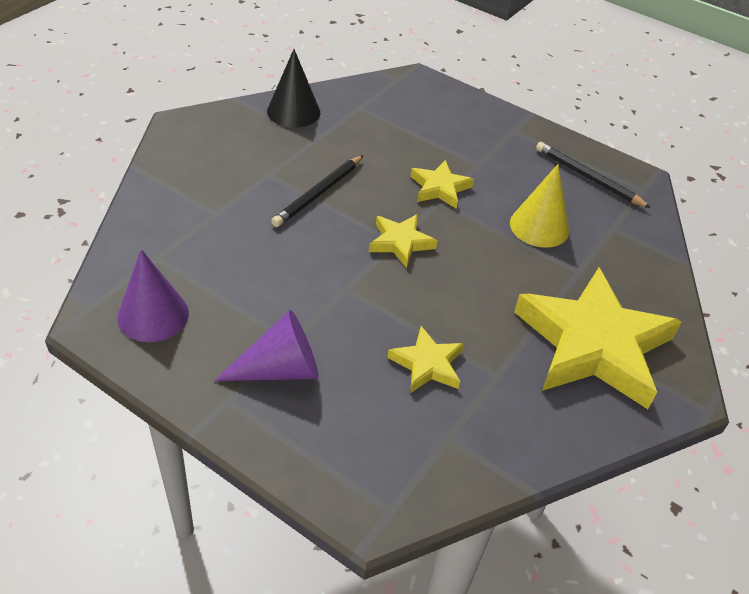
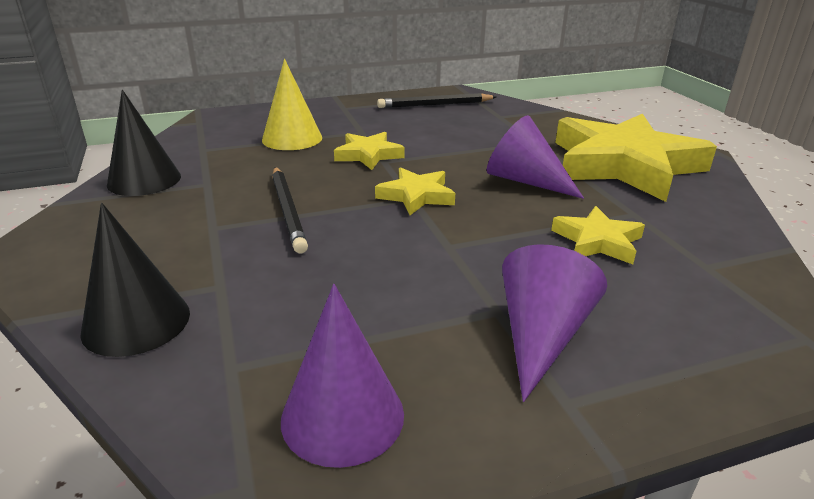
camera: 50 degrees left, 15 degrees down
yellow cone [510,164,569,248] -> yellow cone moved to [262,59,322,150]
none -> black cone [80,203,190,357]
none -> purple cone [487,115,584,199]

